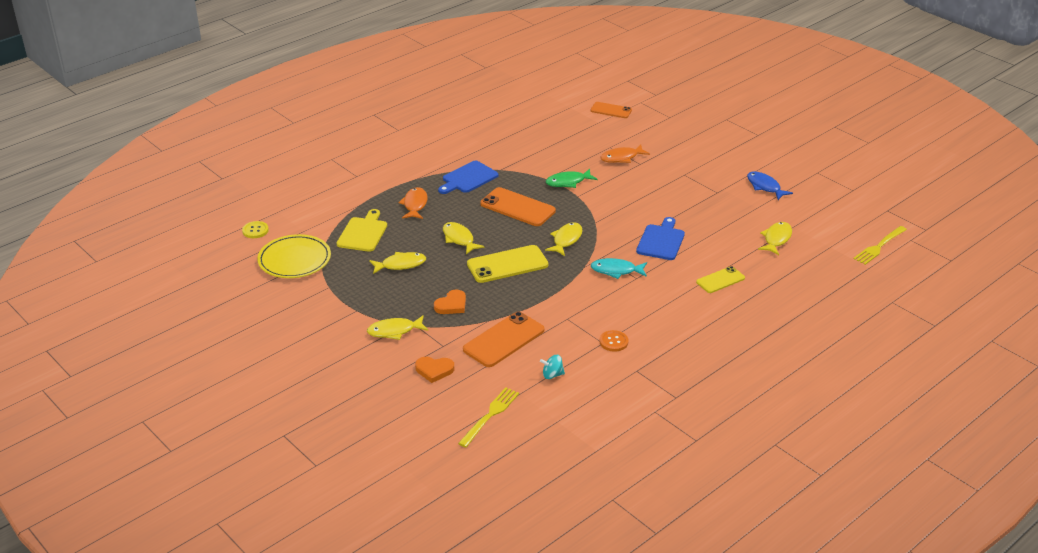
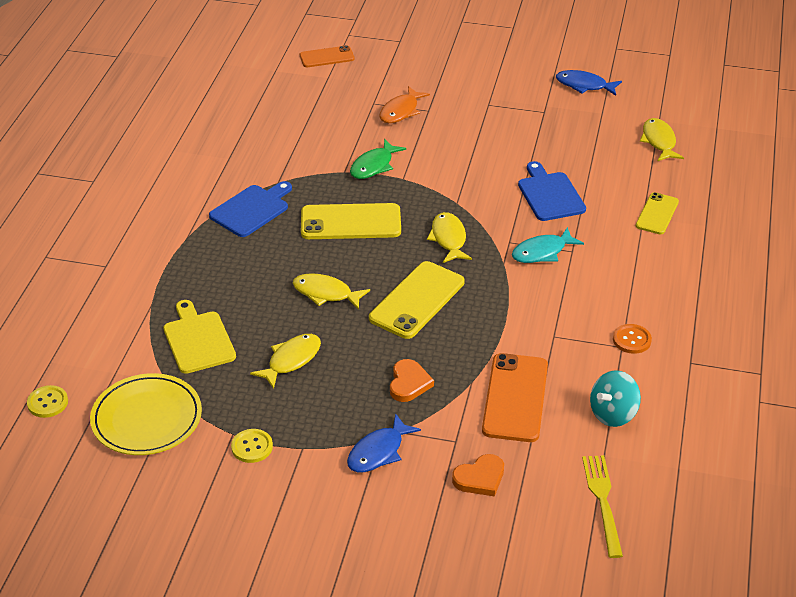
camera: 35 degrees left, 5 degrees up
yellow fish [367,315,428,340] -> blue fish [347,413,421,472]
orange fish [398,187,428,219] -> none
blue cutting board [438,161,498,194] -> blue cutting board turned 150 degrees counterclockwise [209,181,292,237]
orange phone [480,187,556,226] -> yellow phone [301,203,401,239]
turquoise spinning top [540,355,565,379] -> turquoise spinning top [590,371,641,427], size x1.53
yellow fork [853,226,907,265] -> none
none -> yellow button [231,429,273,463]

